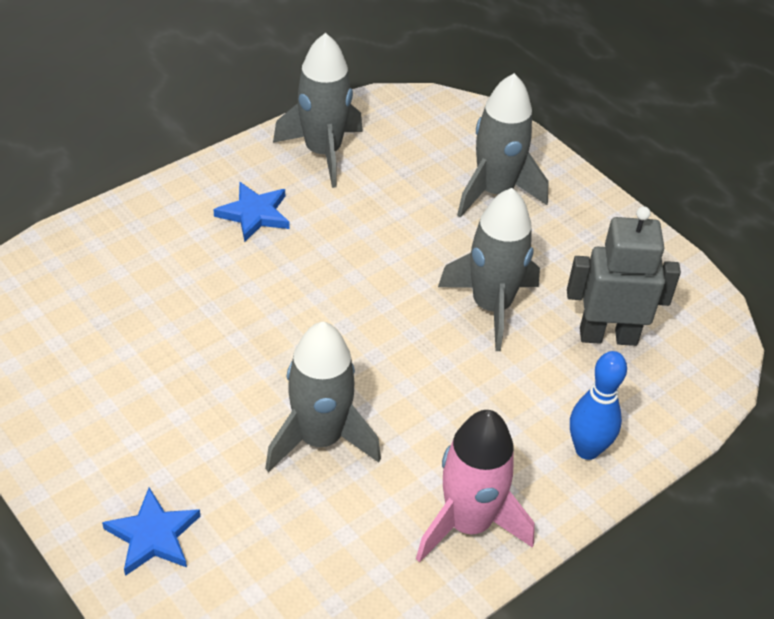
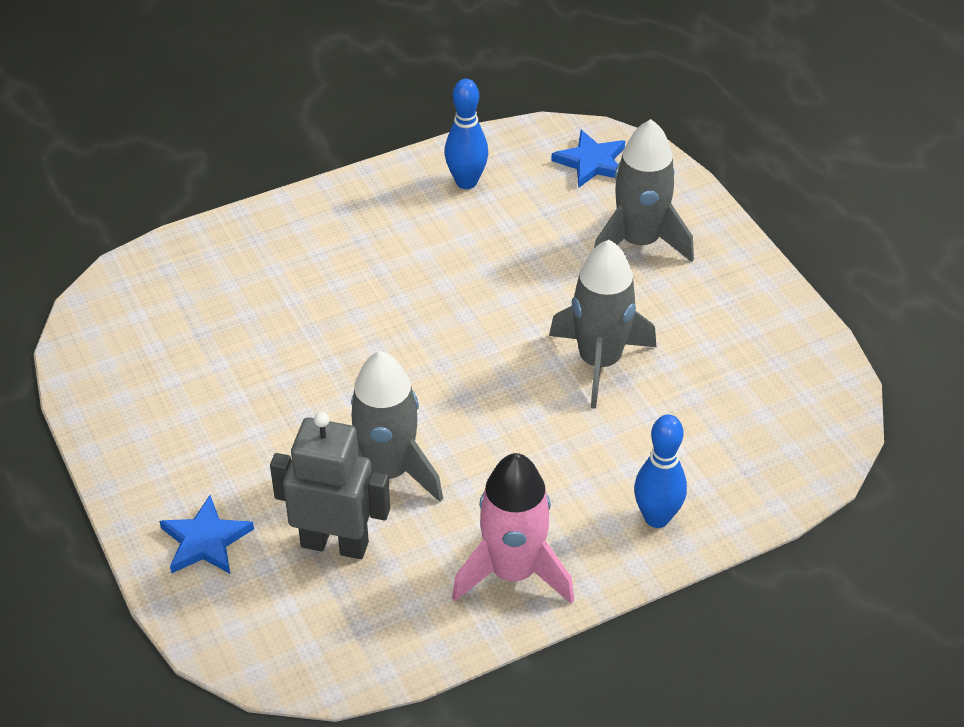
camera: 15 degrees right, 0 degrees up
blue star [213,182,289,242] -> blue star moved to [551,130,625,188]
grey rocket [273,33,363,188] -> blue bowling pin [445,79,488,189]
grey robot [567,206,681,346] -> grey robot moved to [270,411,390,559]

